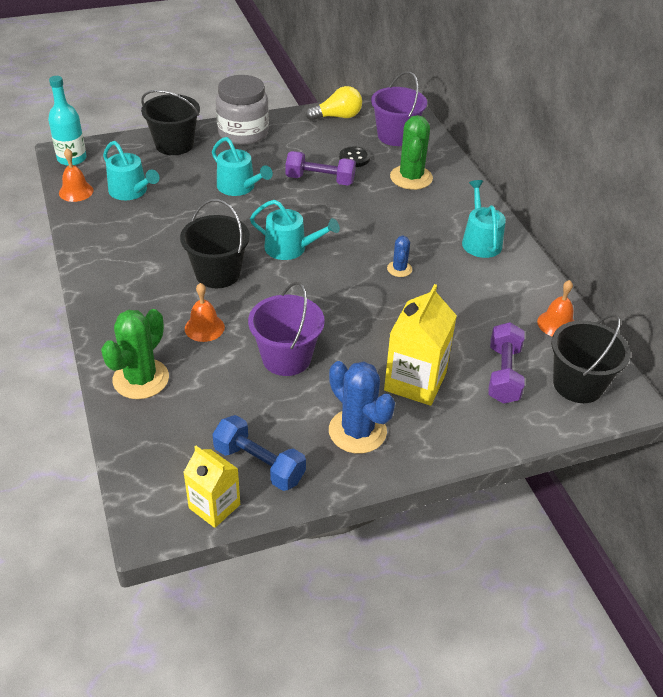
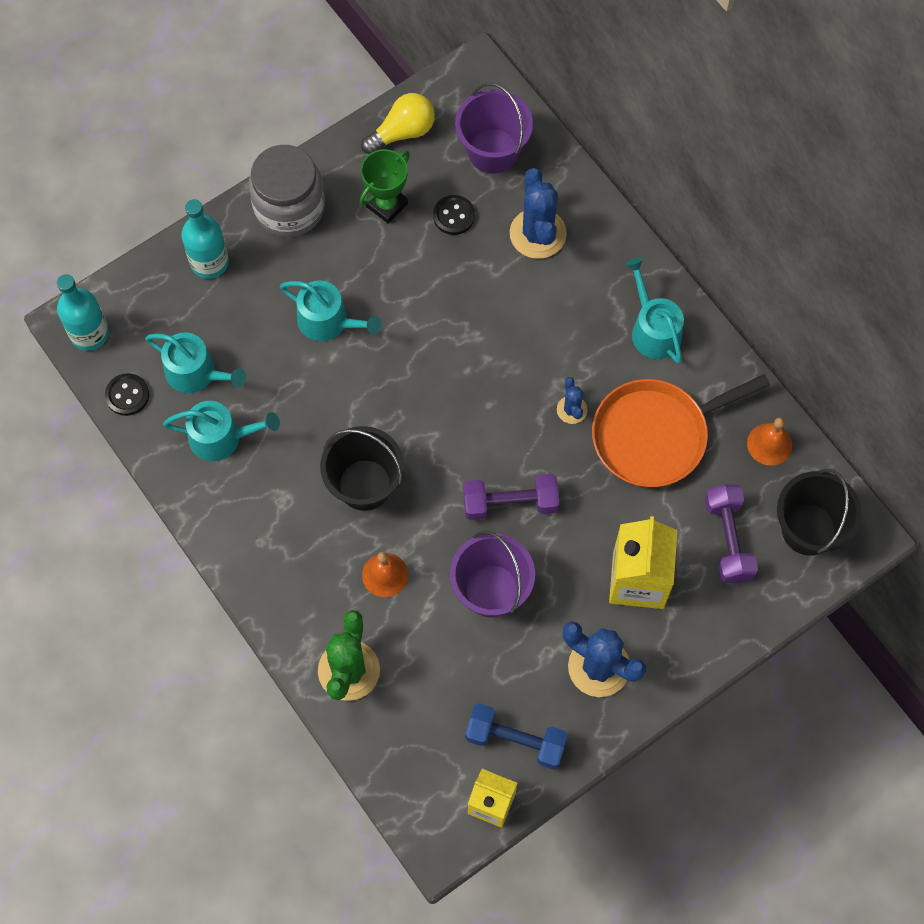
camera: 15 degrees left, 25 degrees up
orange bell [59,148,93,202] -> black button [105,373,149,416]
black bucket [141,90,200,155] -> turquoise bottle [181,199,229,279]
turquoise watering can [250,200,340,260] -> turquoise watering can moved to [163,401,280,461]
purple dumbbell [286,151,356,186] -> purple dumbbell moved to [463,474,559,520]
green cactus [390,115,433,190] -> blue cactus [510,168,567,259]
none -> green trophy [360,149,410,224]
none -> orange pan [592,374,770,487]

